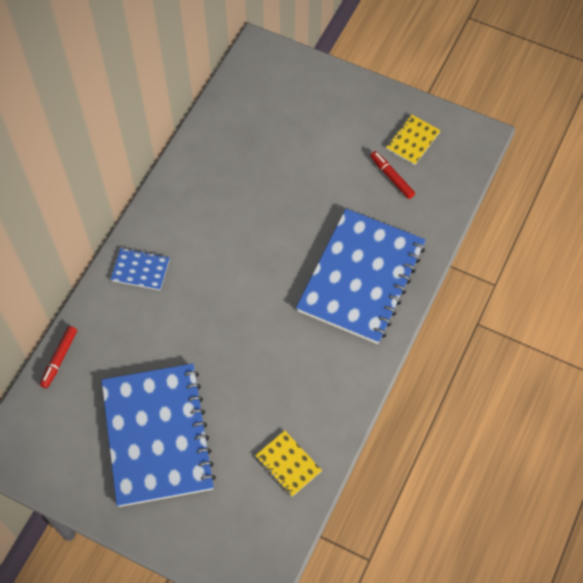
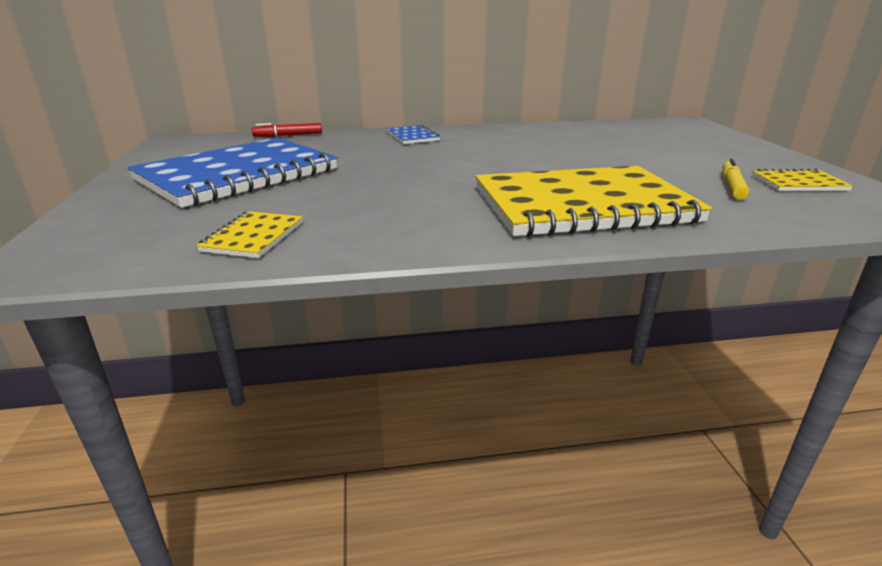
camera: 55 degrees right, 35 degrees down
blue notebook [296,209,426,344] -> yellow notebook [475,166,713,237]
red marker [370,151,415,199] -> yellow marker [723,159,750,200]

